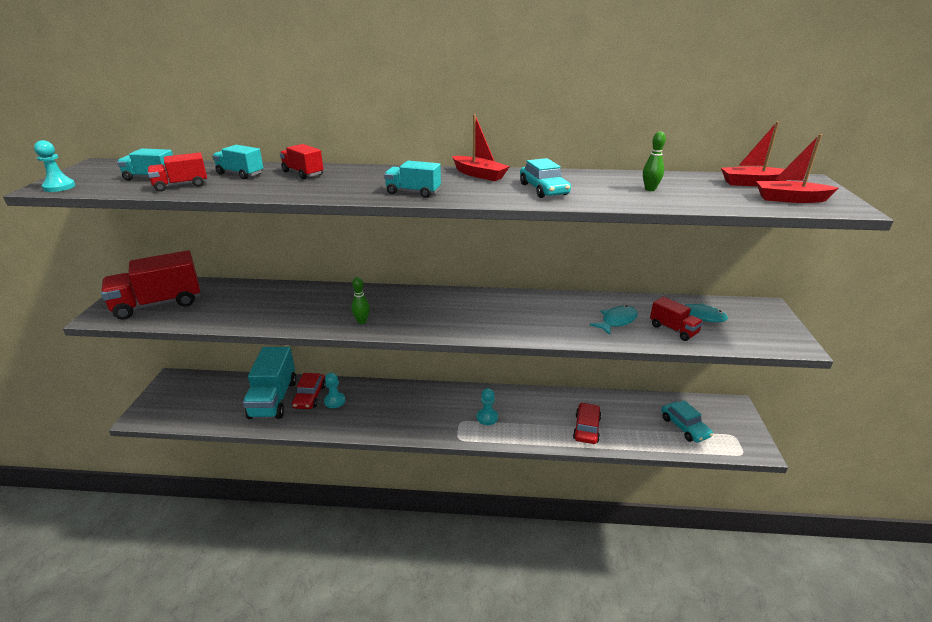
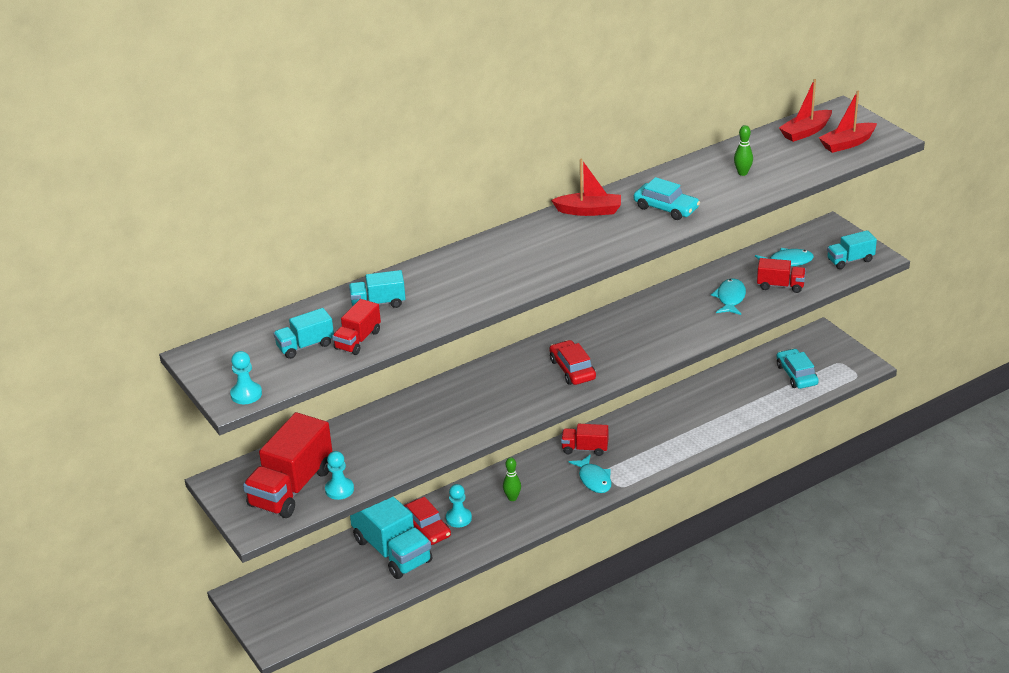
camera: 35 degrees left, 5 degrees up
red truck [280,144,323,179] -> red truck moved to [561,424,608,456]
green bowling pin [352,277,370,324] -> green bowling pin moved to [503,457,521,501]
turquoise truck [384,161,441,198] -> turquoise truck moved to [827,230,877,269]
turquoise pawn [477,388,498,425] -> turquoise pawn moved to [325,451,354,500]
red car [573,402,601,444] -> red car moved to [549,340,596,385]
turquoise car [661,400,713,442] -> turquoise car turned 135 degrees counterclockwise [776,349,819,389]
none -> turquoise fish [569,454,612,493]

